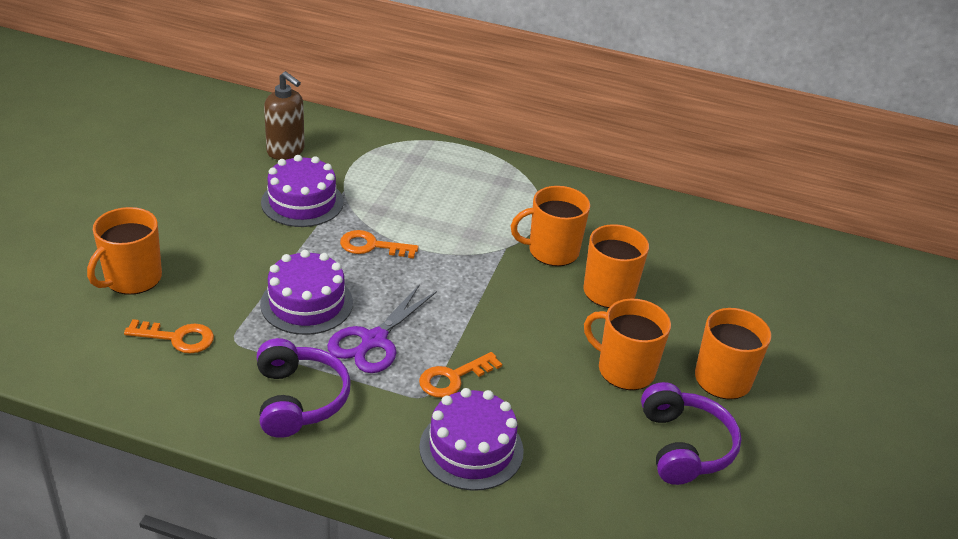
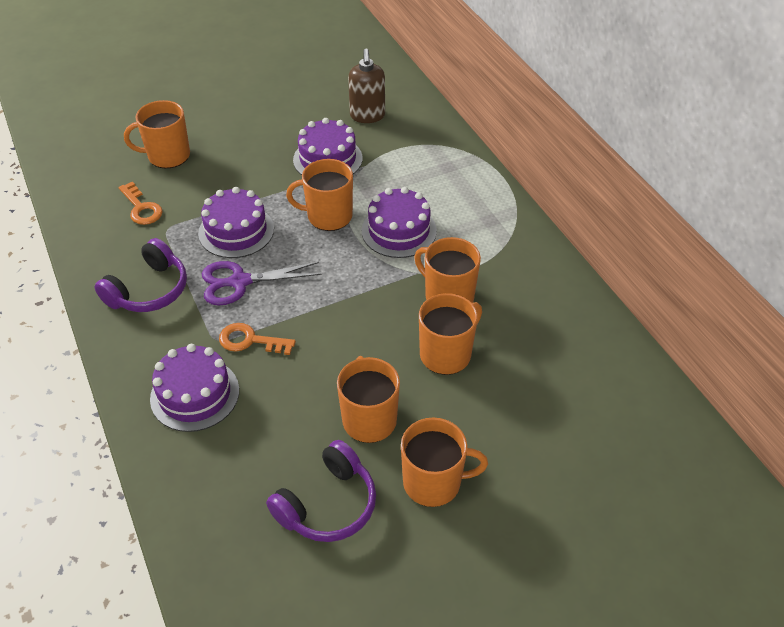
camera: 50 degrees right, 10 degrees up
orange key [340,230,418,259] -> orange mug [286,159,353,231]
none -> purple cake [362,187,437,258]

